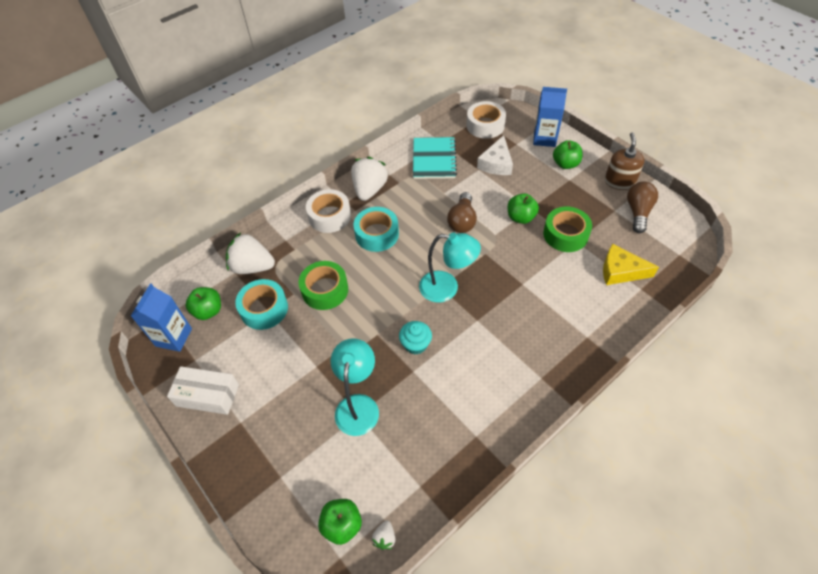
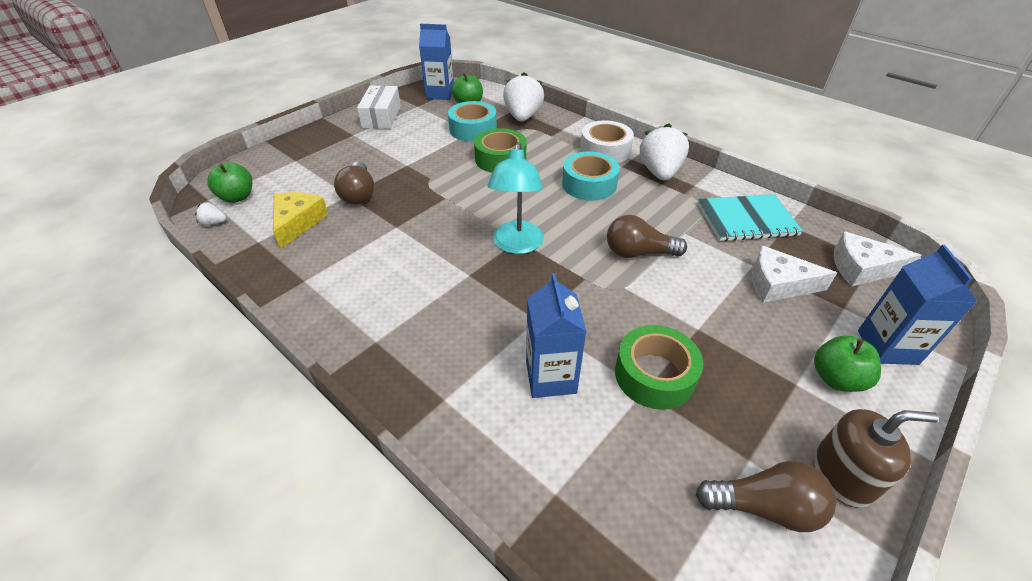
camera: 80 degrees right, 10 degrees down
turquoise lamp [331,338,379,436] -> brown light bulb [334,161,374,205]
white strawberry [351,157,388,201] -> white strawberry turned 90 degrees counterclockwise [640,124,689,181]
turquoise cupcake [399,321,432,354] -> none
white tape [467,101,506,139] -> white cheese [834,231,922,287]
green apple [508,193,539,224] -> none
yellow cheese [603,244,659,285] -> yellow cheese moved to [273,192,329,249]
none -> blue carton [526,273,587,398]

